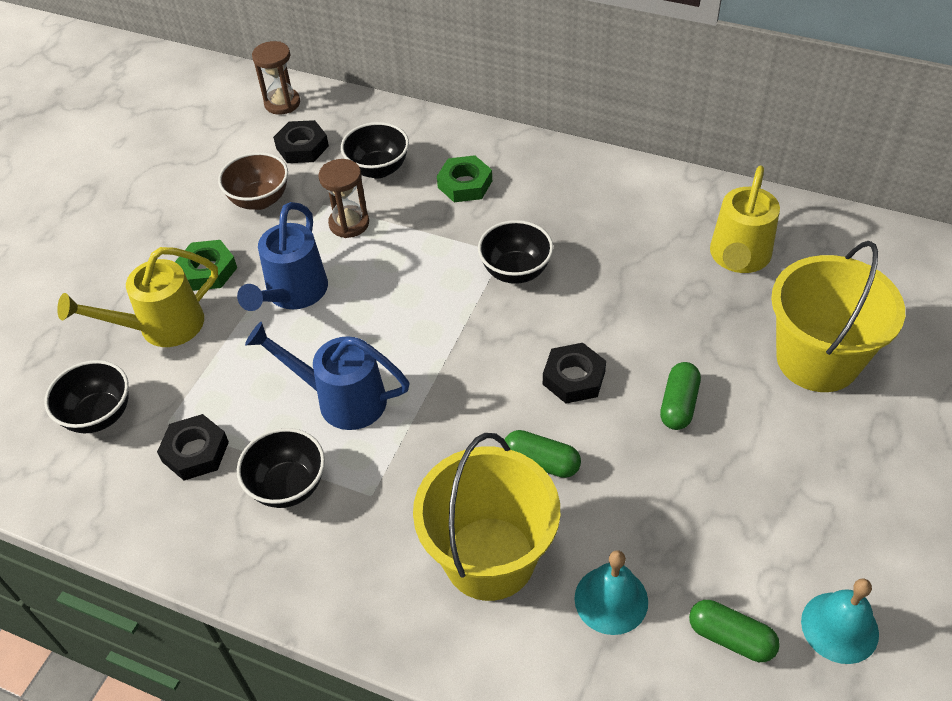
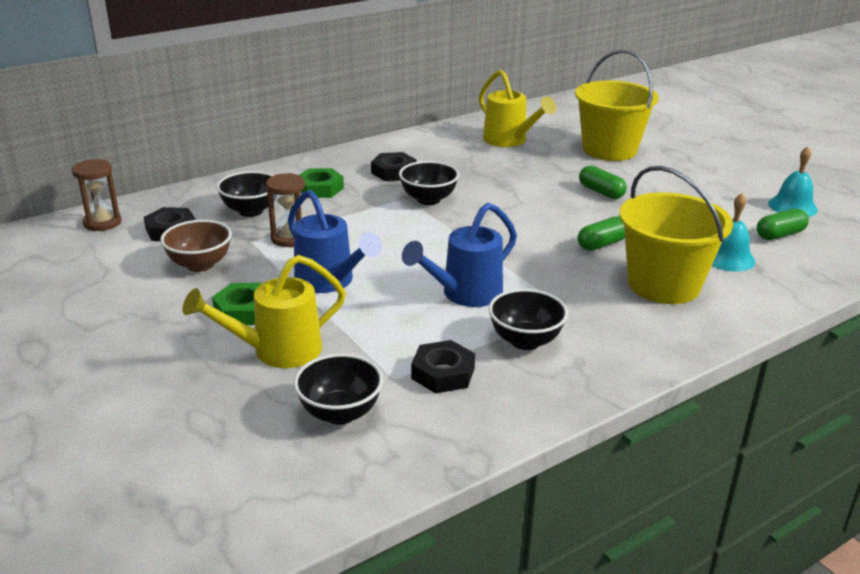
camera: 60 degrees left, 20 degrees down
yellow watering can [57,247,218,347] -> yellow watering can turned 60 degrees clockwise [183,255,346,368]
black nut [543,343,606,404] -> black nut moved to [371,152,416,181]

